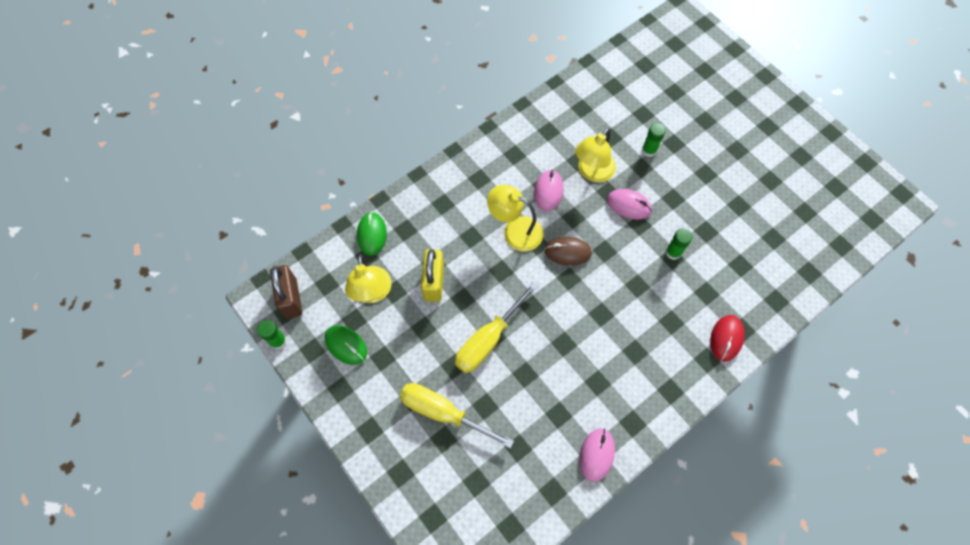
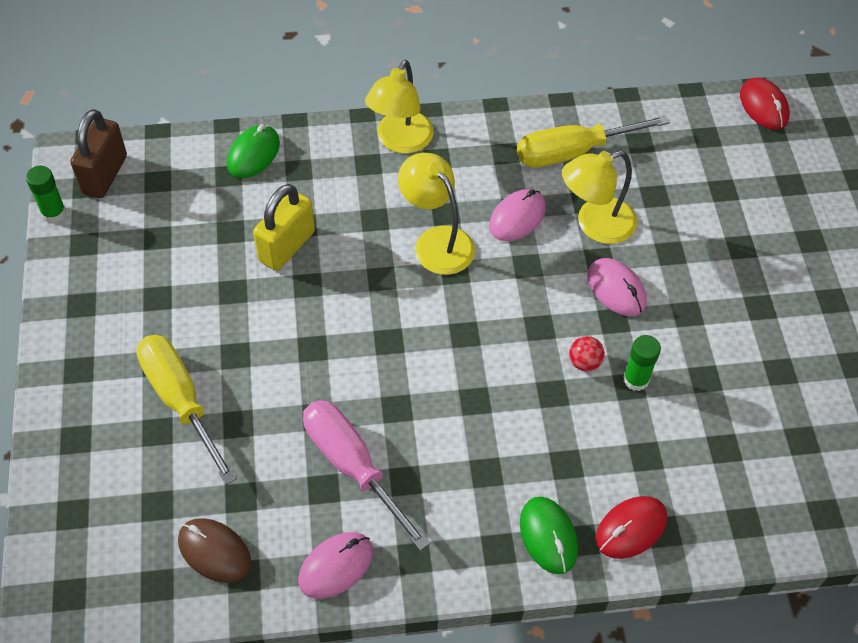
camera: 30 degrees right, 10 degrees down
green mouse [325,325,367,365] -> green mouse moved to [520,497,578,574]
yellow lamp [345,254,391,303] -> yellow lamp moved to [365,60,434,153]
yellow screwdriver [455,282,538,373] -> yellow screwdriver moved to [517,115,670,168]
brown mouse [544,237,592,265] -> brown mouse moved to [178,518,251,583]
green glue stick [642,123,666,157] -> none
none -> pink screwdriver [303,400,430,551]
none -> red ball [569,336,605,371]
none -> red mouse [740,77,790,130]

